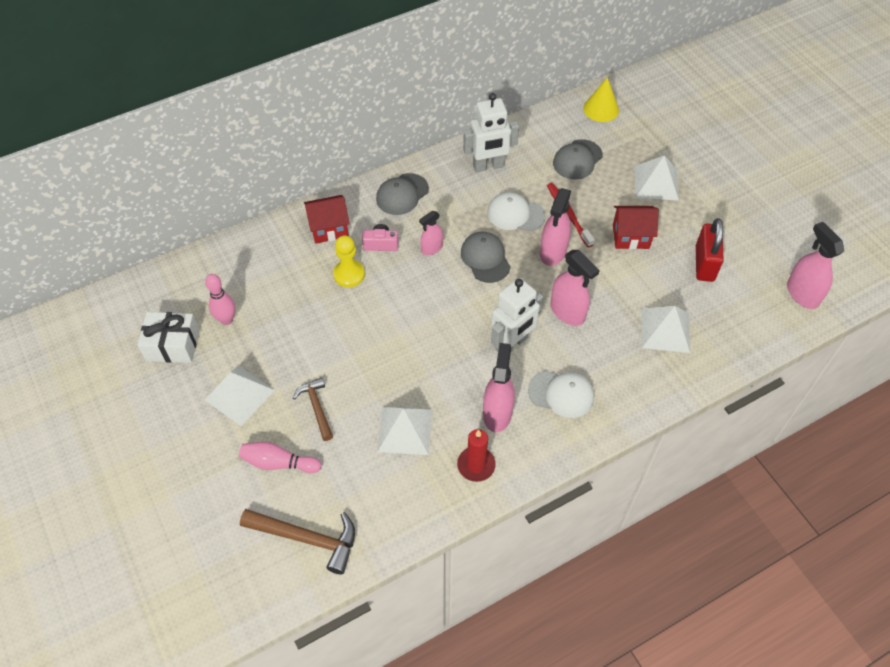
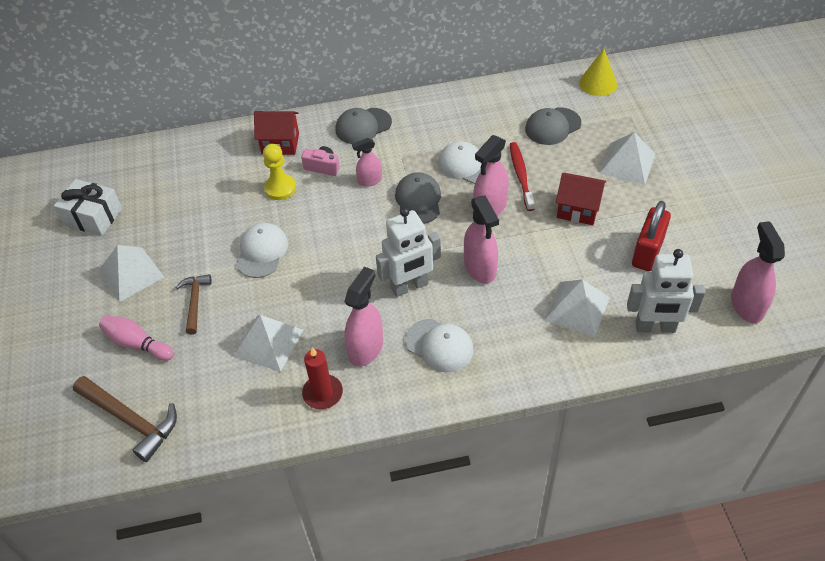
camera: 20 degrees right, 5 degrees down
pink bowling pin [205,274,235,325] -> none
white robot [463,93,519,172] -> white robot moved to [627,249,706,333]
none -> white cap [236,223,288,278]

